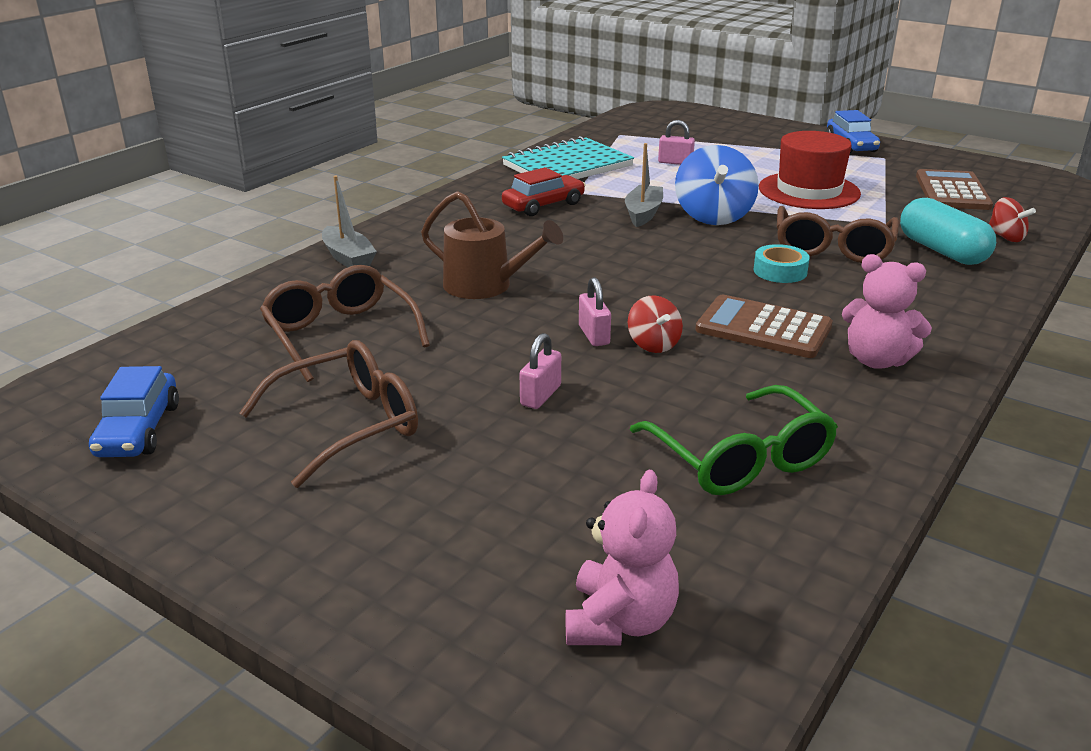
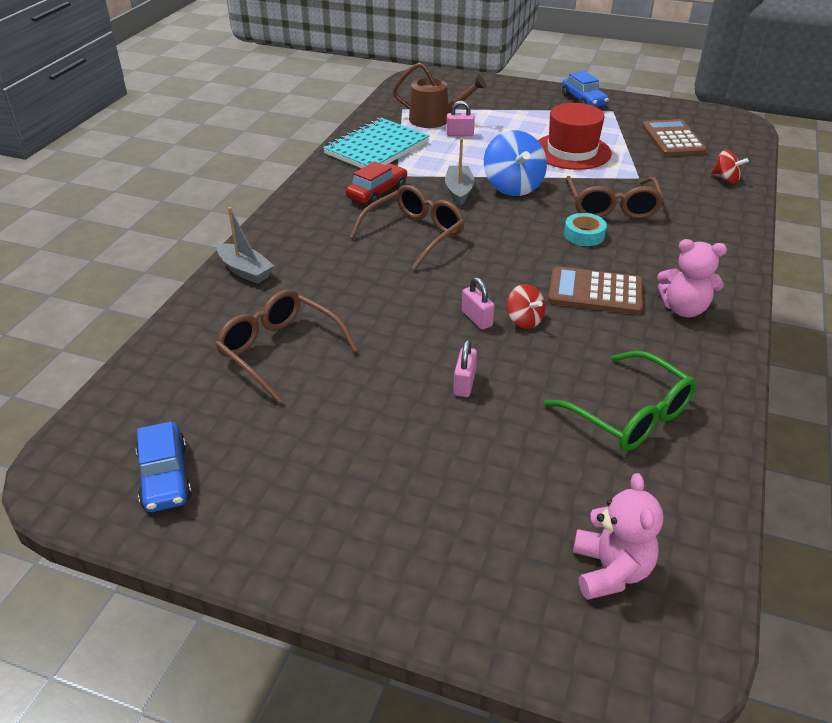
camera: 15 degrees left, 10 degrees up
brown glasses [240,340,418,488] -> brown glasses moved to [350,185,465,270]
brown watering can [421,191,563,299] -> brown watering can moved to [393,63,487,128]
turquoise capsule [900,198,996,265] -> none

